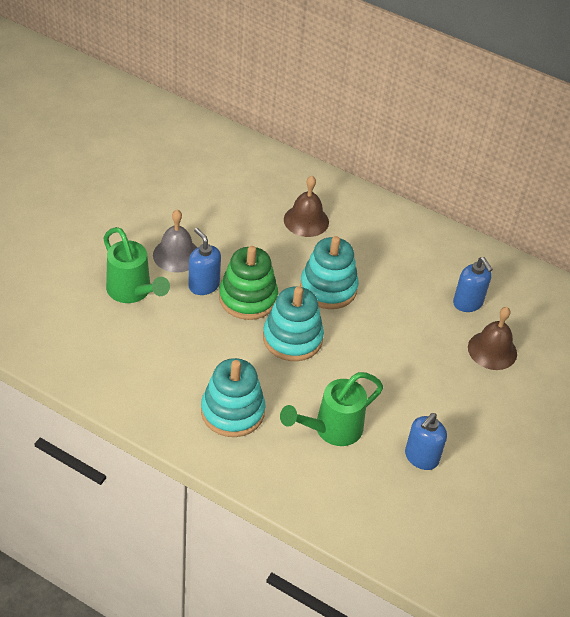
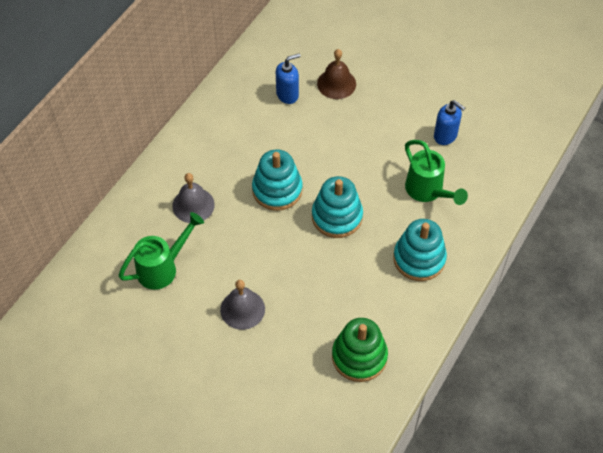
camera: 85 degrees left, 10 degrees up
green watering can [104,227,170,303] -> green watering can moved to [118,212,204,290]
blue soap dispenser [188,228,221,295] -> none
green stacking toy [219,246,278,320] -> green stacking toy moved to [332,318,388,382]
brown bell [284,176,329,237] -> grey bell [172,173,215,223]

